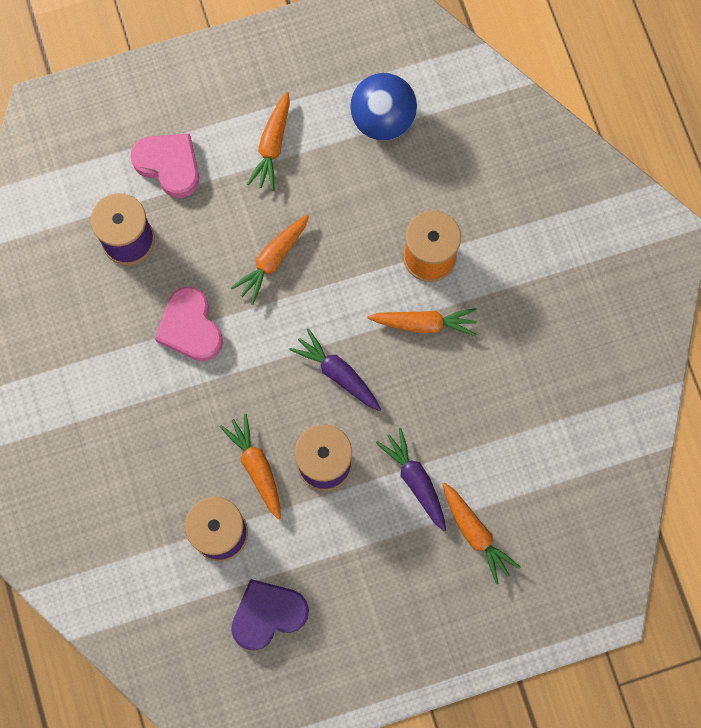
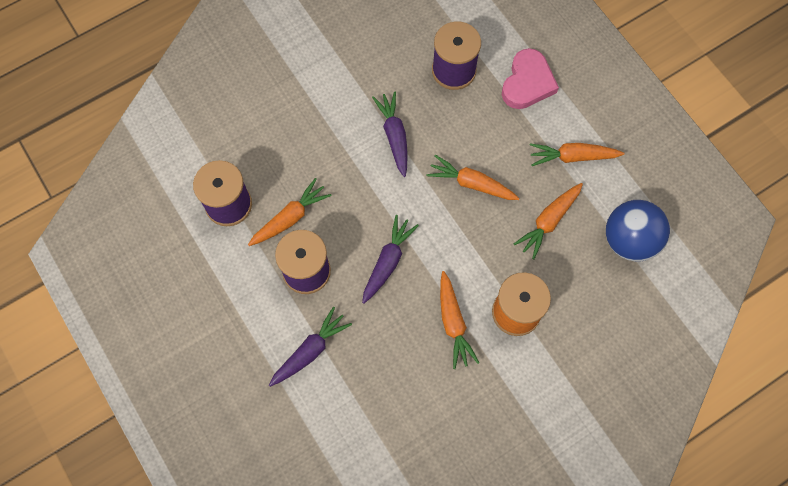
camera: 75 degrees right, 5 degrees down
pink heart [155,286,223,361] -> purple carrot [372,91,408,177]
purple heart [231,579,309,651] -> none
orange carrot [442,482,520,584] -> orange carrot moved to [514,183,583,260]

